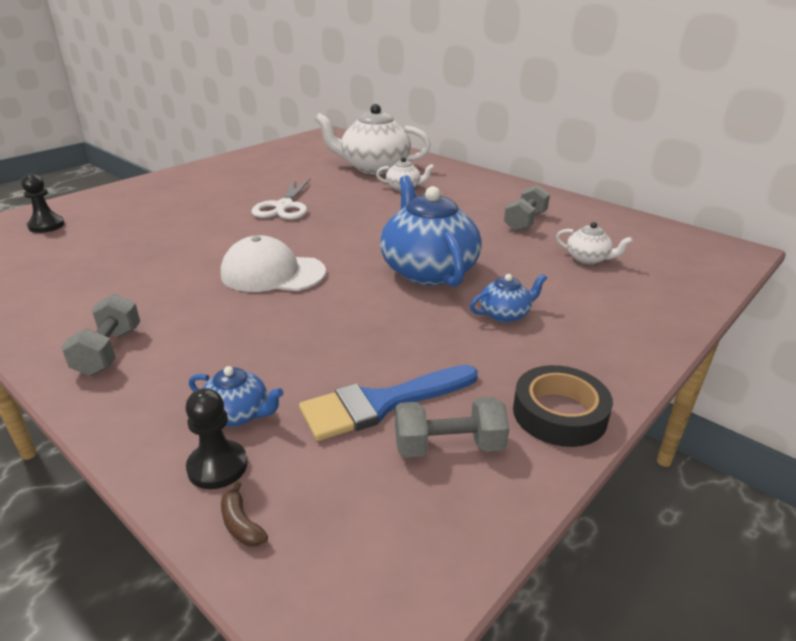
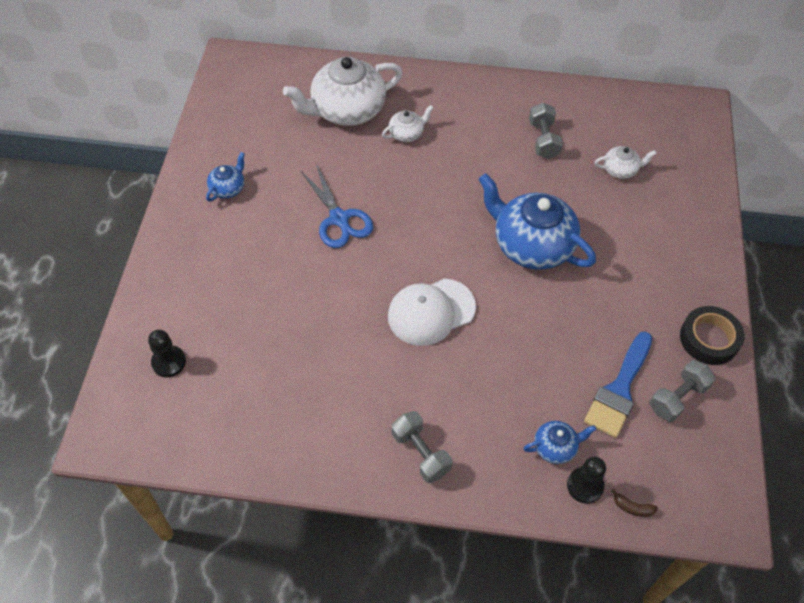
camera: 35 degrees left, 25 degrees up
white scissors [251,179,310,220] -> blue scissors [300,164,373,248]
blue teapot [470,274,547,323] -> blue teapot moved to [206,152,245,202]

